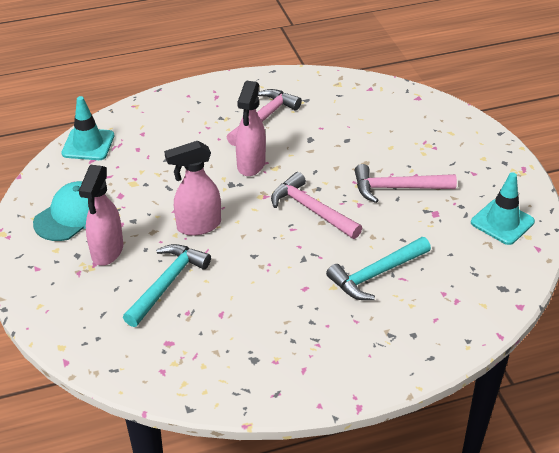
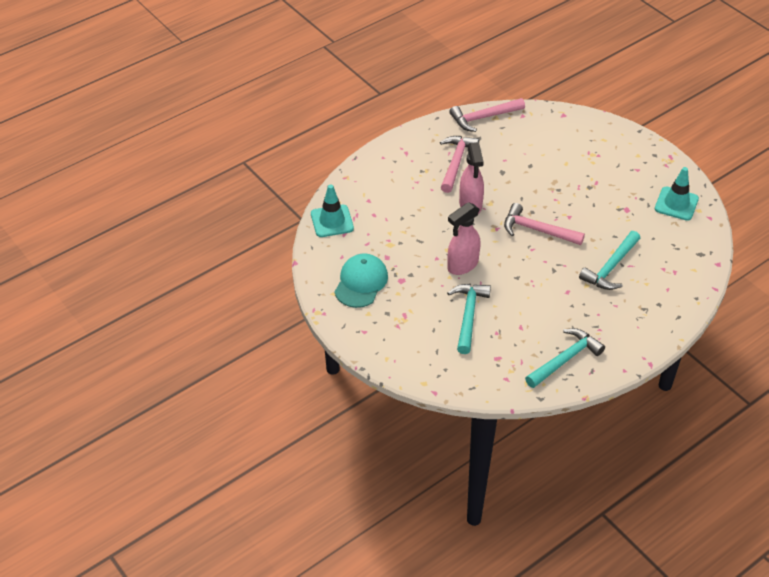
camera: 20 degrees left, 5 degrees up
pink spray bottle [79,165,123,266] -> none
pink hammer [355,164,457,203] -> pink hammer moved to [449,98,525,132]
none -> turquoise hammer [525,328,605,388]

